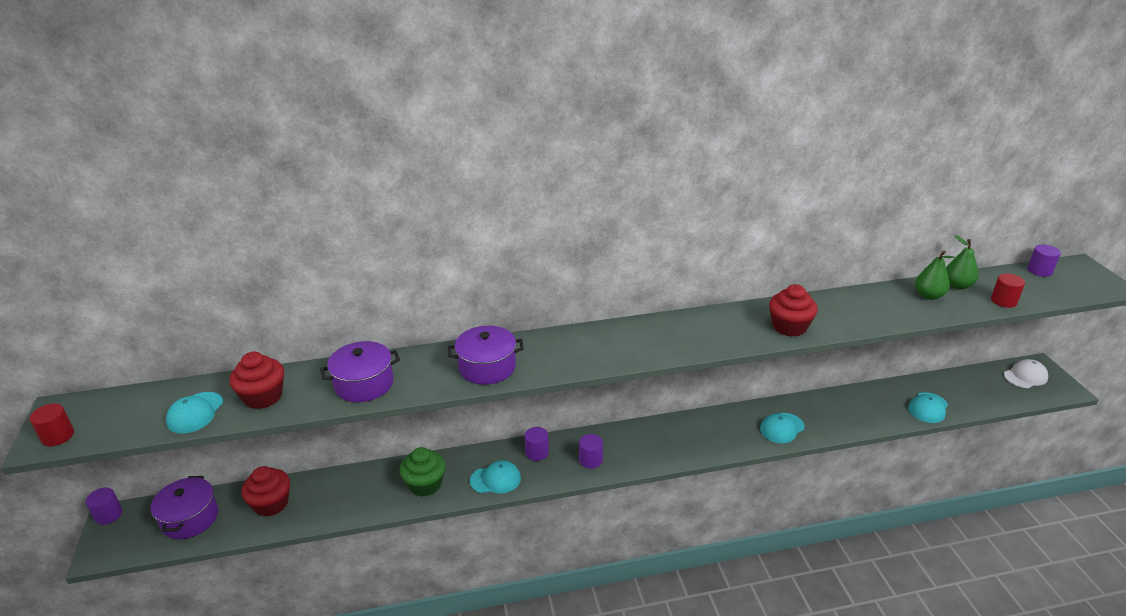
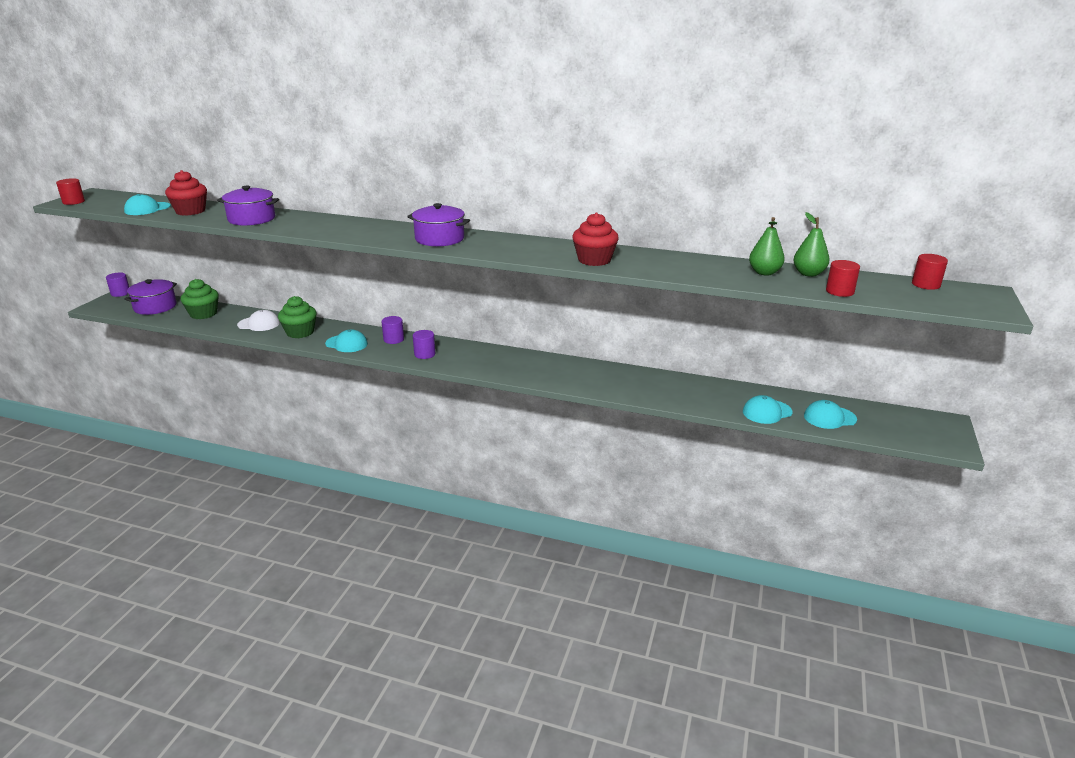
camera: 30 degrees right, 5 degrees down
red cupcake [241,466,290,517] -> green cupcake [181,279,219,319]
purple pot [448,326,524,385] -> purple pot moved to [407,203,470,247]
turquoise cap [760,413,805,443] -> turquoise cap moved to [804,400,857,429]
white cap [1004,359,1048,388] -> white cap moved to [237,310,280,331]
purple cylinder [1027,245,1061,277] -> red cylinder [912,254,948,290]

